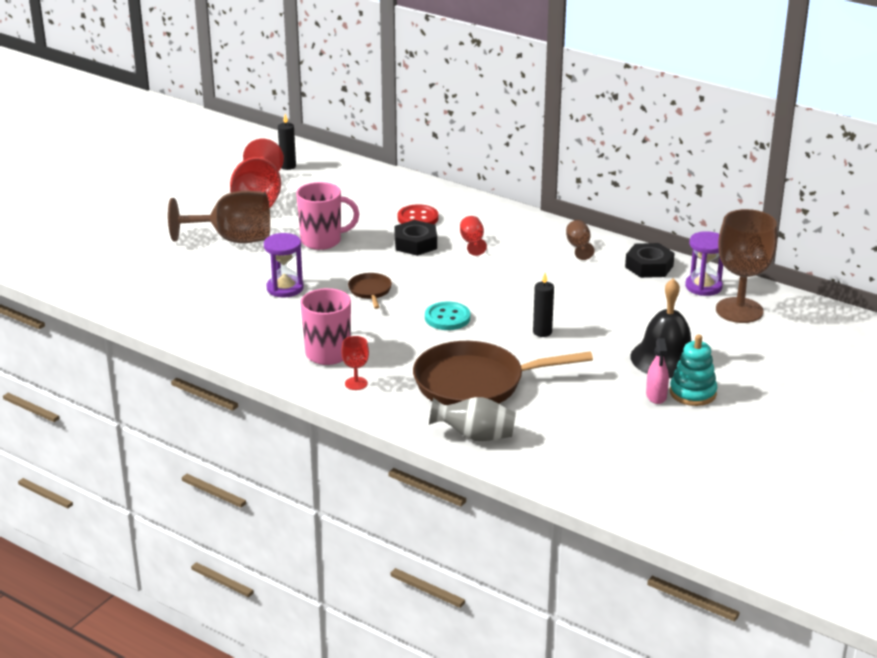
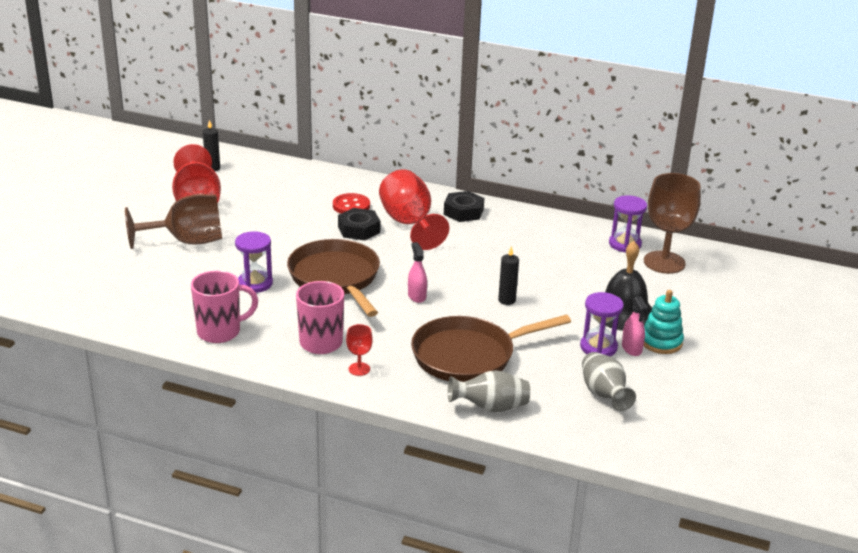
camera: 15 degrees left, 0 degrees up
pink mug [296,182,359,250] -> pink mug moved to [191,271,258,343]
brown pan [348,273,392,309] -> brown pan [287,239,380,317], size x2.25
turquoise button [425,301,470,330] -> pink spray bottle [408,242,427,303]
red goblet [460,216,487,256] -> red goblet [379,169,449,250], size x2.22
brown goblet [566,220,595,260] -> none
black nut [625,243,675,278] -> black nut moved to [444,191,484,222]
none -> purple hourglass [580,292,624,356]
none -> grey vase [582,352,636,411]

